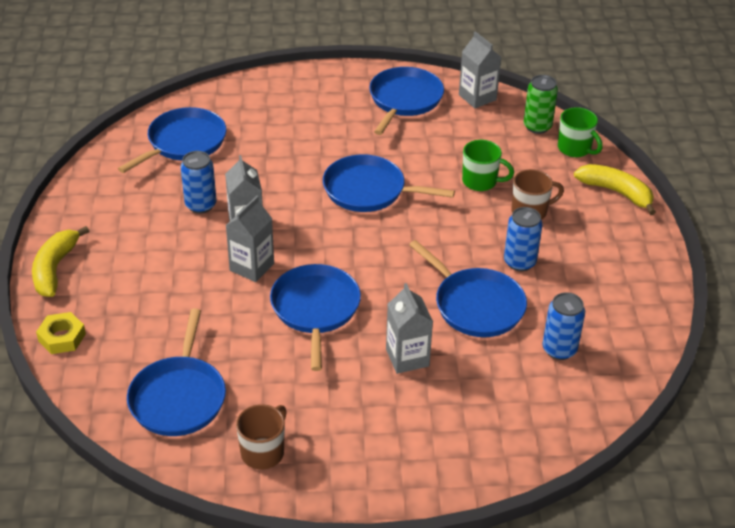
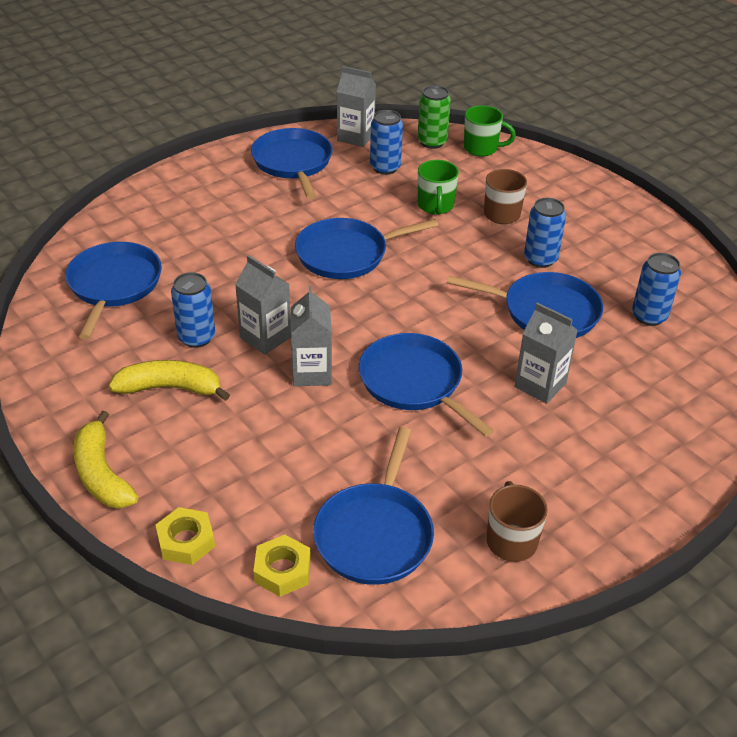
camera: 35 degrees left, 0 degrees up
blue pan [127,308,226,436] -> blue pan turned 45 degrees clockwise [313,427,434,585]
green mug [462,140,514,191] -> green mug turned 105 degrees clockwise [418,160,459,215]
yellow banana [574,164,656,215] -> yellow banana moved to [109,360,230,401]
none -> yellow nut [253,535,311,597]
none -> blue can [370,110,403,175]

